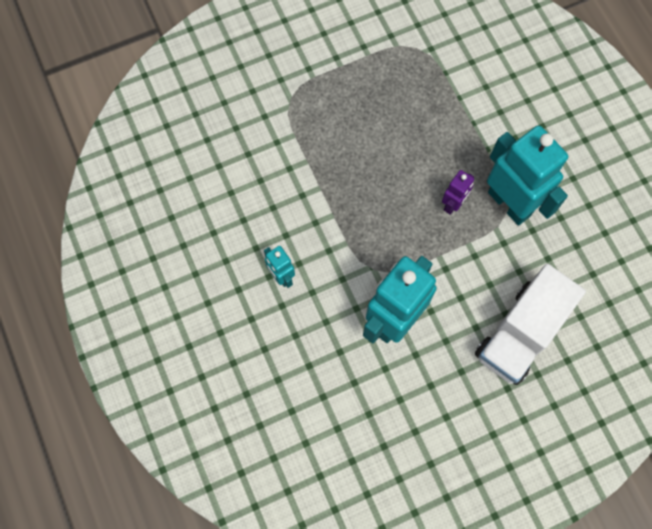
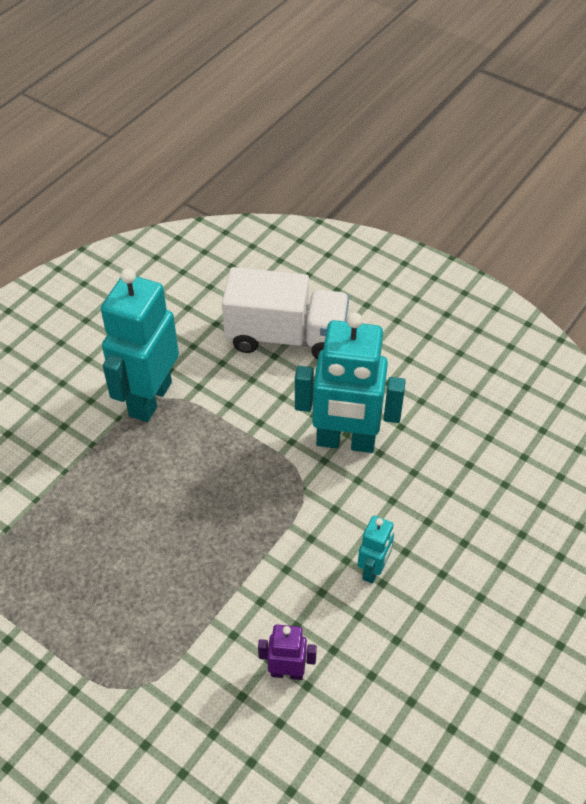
camera: 120 degrees left, 20 degrees down
purple robot [442,170,474,215] -> purple robot moved to [258,625,317,680]

